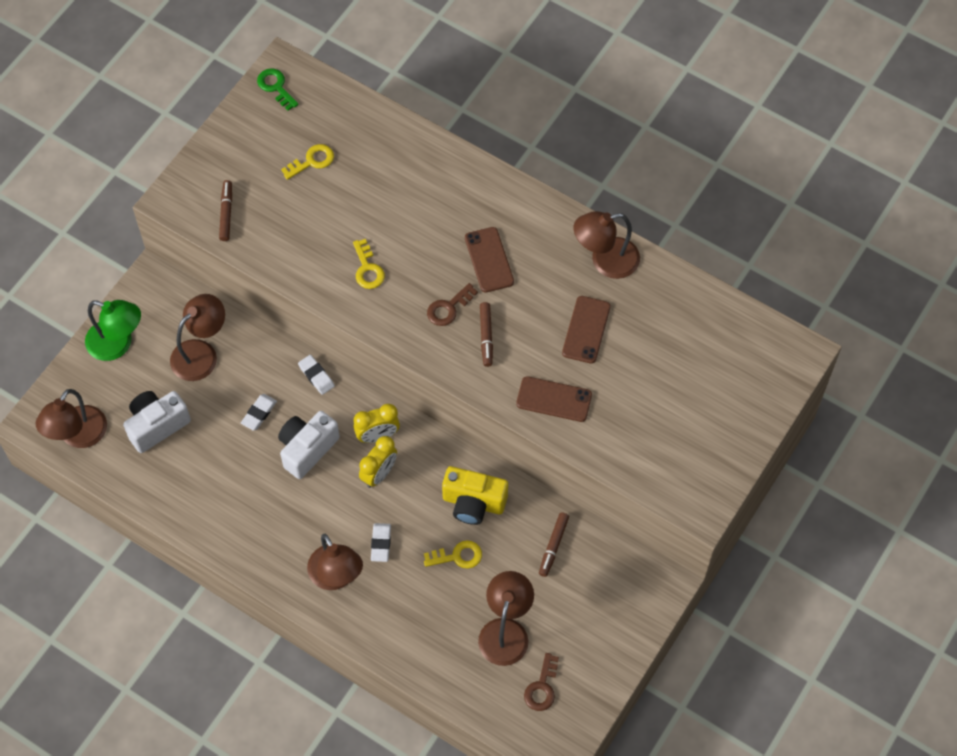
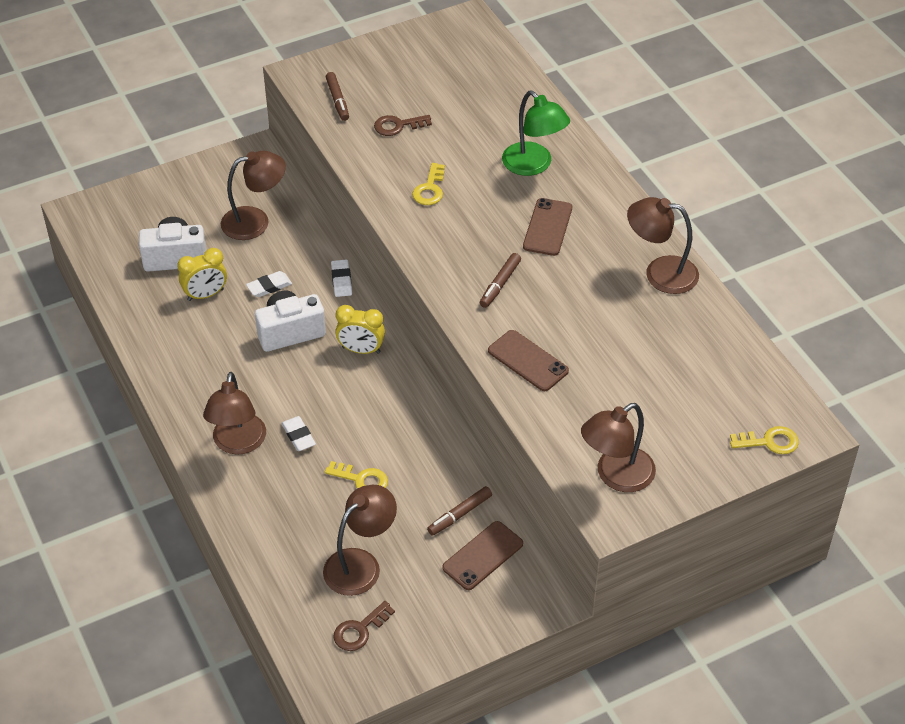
camera: 30 degrees right, 15 degrees down
brown lamp [36,389,107,448] -> brown lamp moved to [581,403,656,492]
green lamp [85,300,141,361] -> green lamp moved to [502,91,570,176]
brown marker [219,180,232,241] -> brown marker turned 135 degrees clockwise [326,72,349,121]
green key [257,68,299,111] -> none
yellow key [281,144,334,180] -> yellow key moved to [730,426,799,454]
yellow clock [359,436,397,488] -> yellow clock moved to [177,248,227,301]
white eraser [371,523,391,562] -> white eraser turned 60 degrees counterclockwise [281,416,316,451]
brown key [427,283,478,326] -> brown key moved to [374,115,432,136]
yellow camera [442,466,508,525] -> none
brown phone [562,296,611,364] -> brown phone moved to [442,521,523,590]

